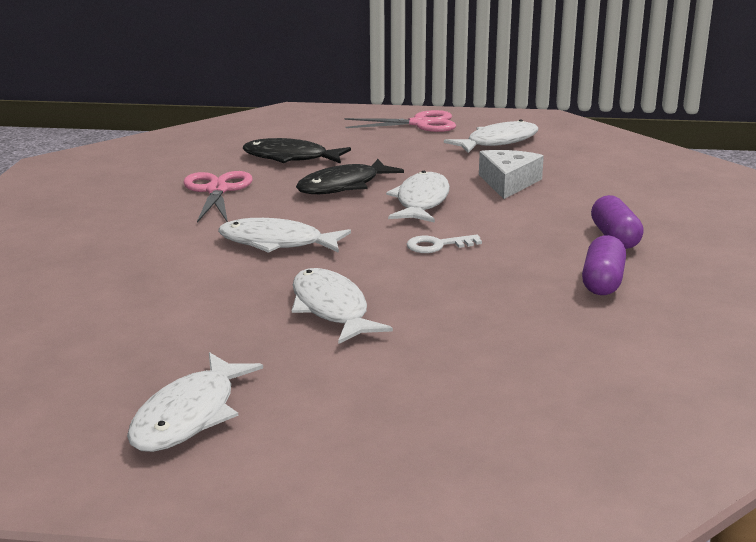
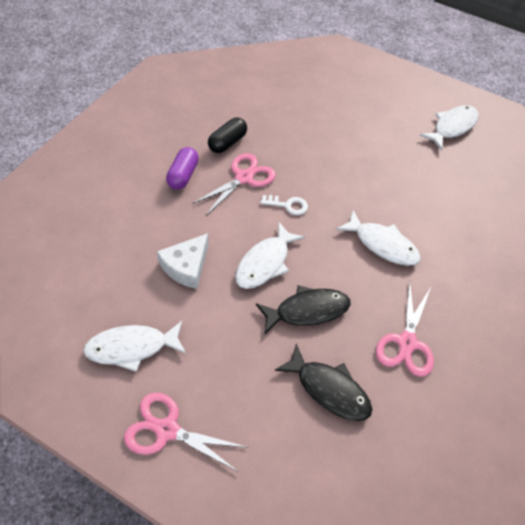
camera: 160 degrees left, 30 degrees up
white fish [292,268,393,344] -> none
purple capsule [582,235,626,295] -> black capsule [208,118,247,153]
none -> pink scissors [192,153,276,215]

